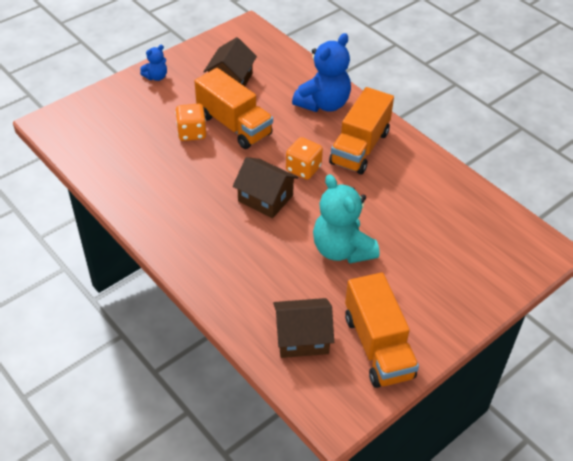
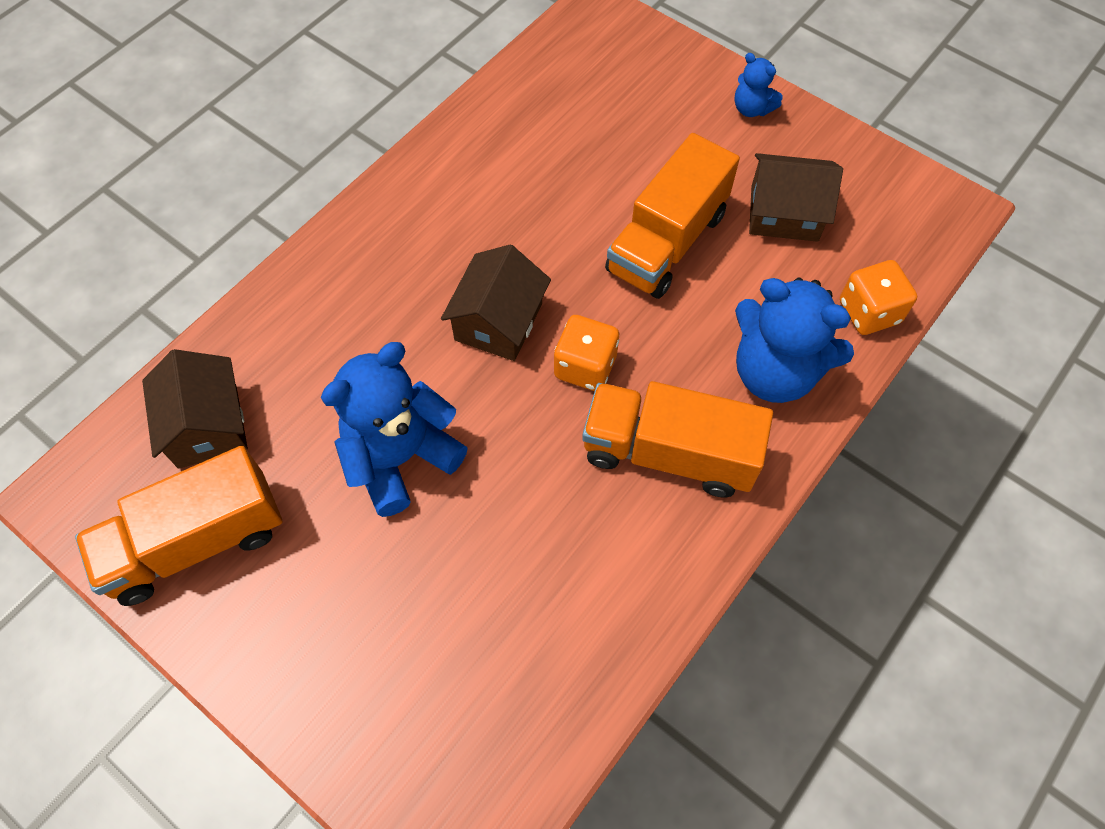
camera: 80 degrees right, 15 degrees up
orange dice [175,104,206,141] -> orange dice moved to [840,260,917,335]
turquoise teddy bear [313,174,380,263] -> blue teddy bear [321,342,468,517]

